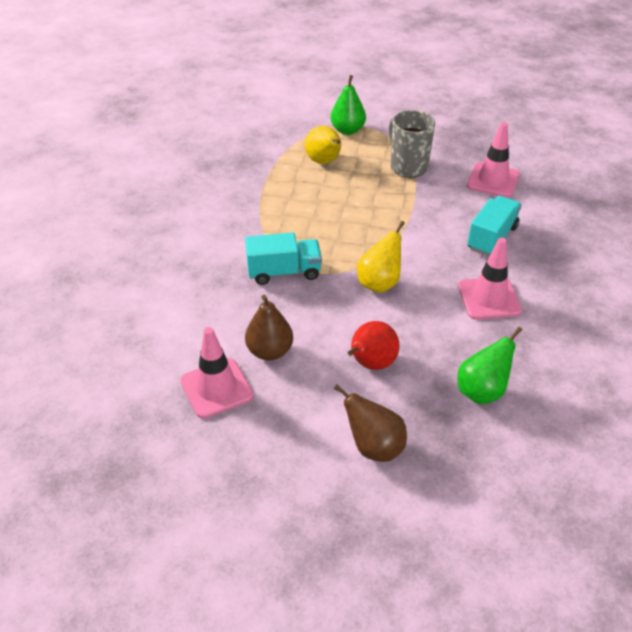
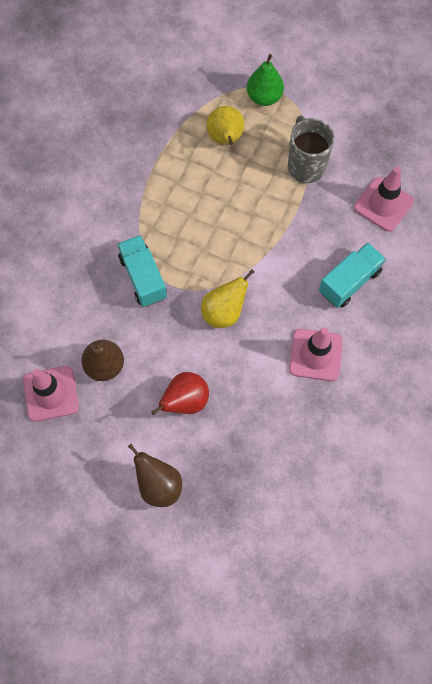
camera: 15 degrees right, 25 degrees up
turquoise truck [245,232,322,285] -> turquoise truck turned 120 degrees counterclockwise [117,235,167,307]
green pear [457,327,522,404] -> none

